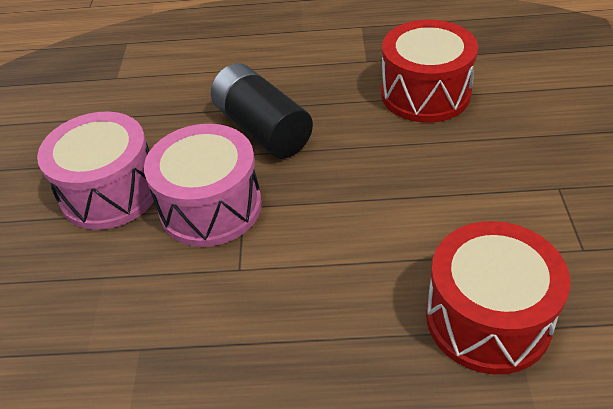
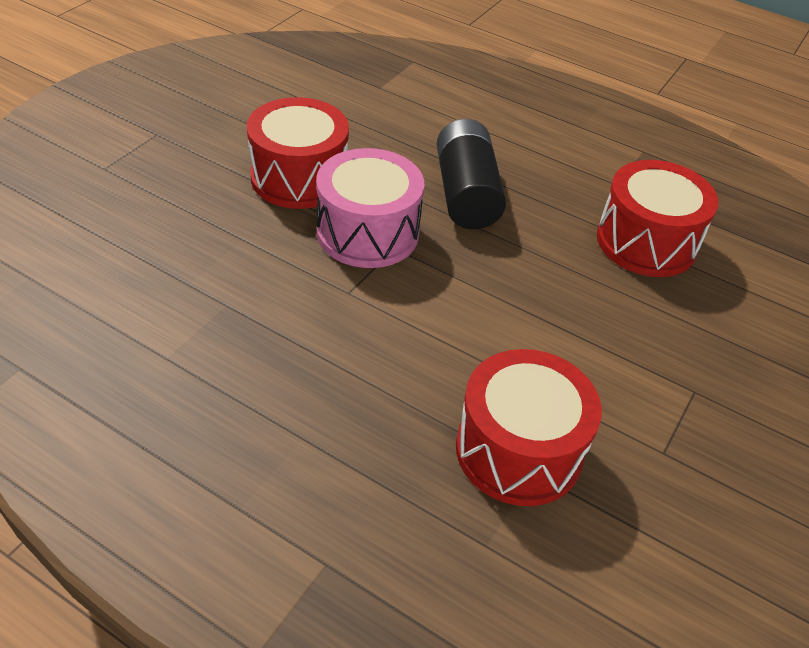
camera: 25 degrees right, 0 degrees up
pink drum [37,112,156,230] -> red drum [247,97,349,209]

